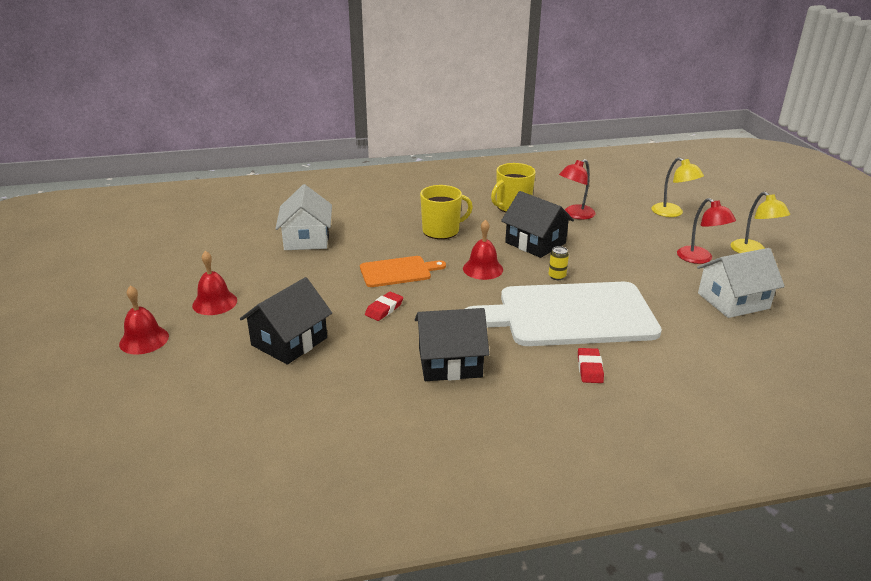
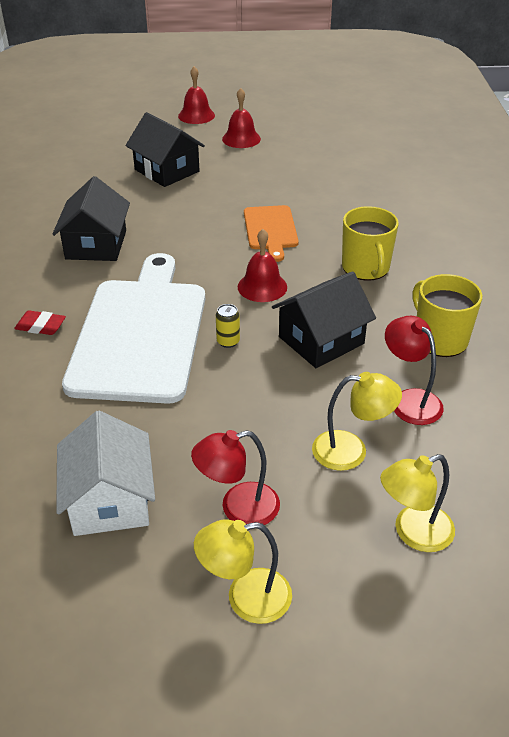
camera: 100 degrees right, 10 degrees up
white house [275,184,332,250] -> none
red eraser [365,292,403,321] -> none
none -> yellow lamp [312,372,402,471]

